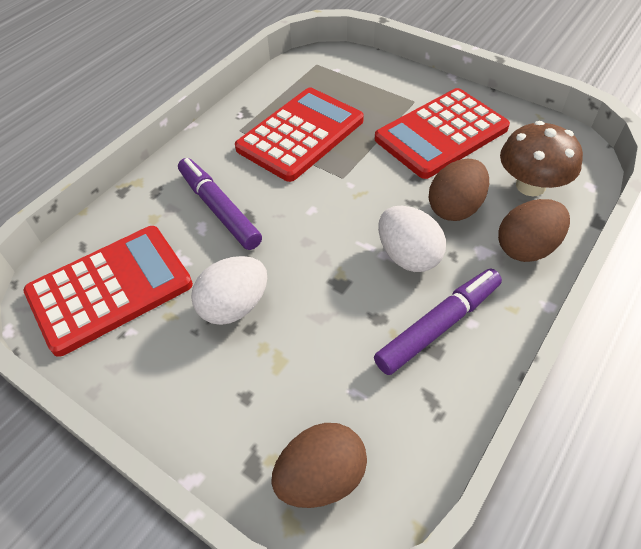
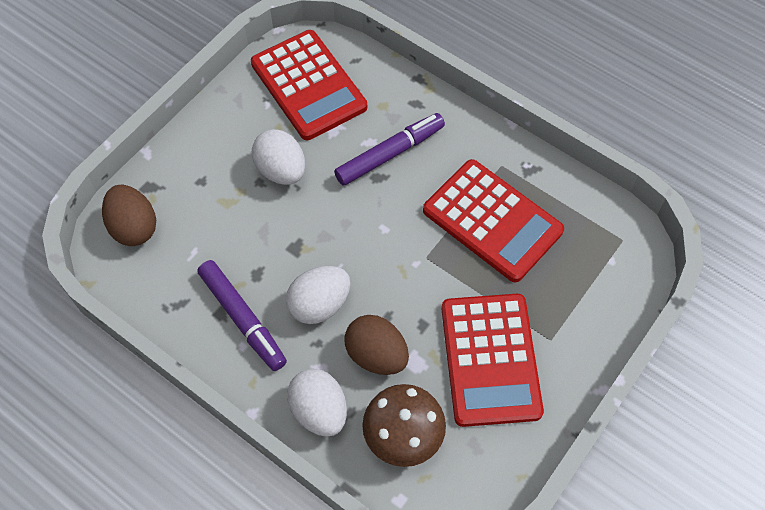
camera: 90 degrees right, 10 degrees up
red calculator [375,88,510,179] -> red calculator turned 150 degrees counterclockwise [441,294,544,427]
brown egg [498,199,570,262] -> white egg [287,369,347,437]

